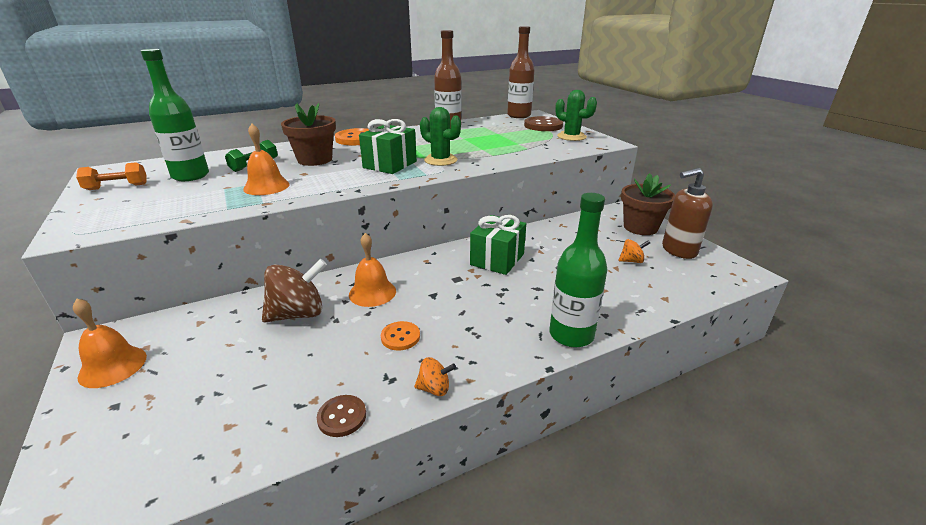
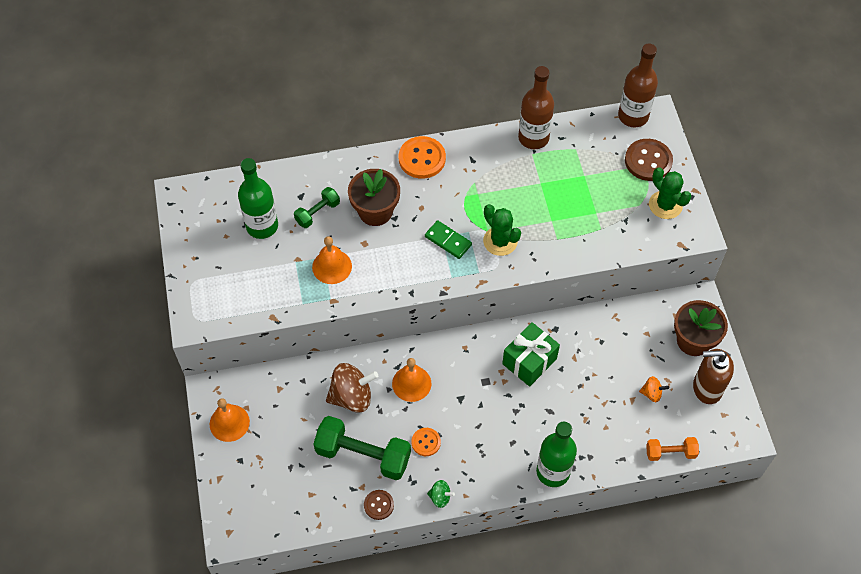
camera: 15 degrees right, 30 degrees up
orange dumbbell [76,162,147,190] -> orange dumbbell moved to [646,437,699,461]
green gift [359,119,417,174] -> green domino [425,220,472,259]
orange spinning top [414,357,456,396] -> green spinning top [427,480,455,508]
none -> green dumbbell [314,416,411,480]

